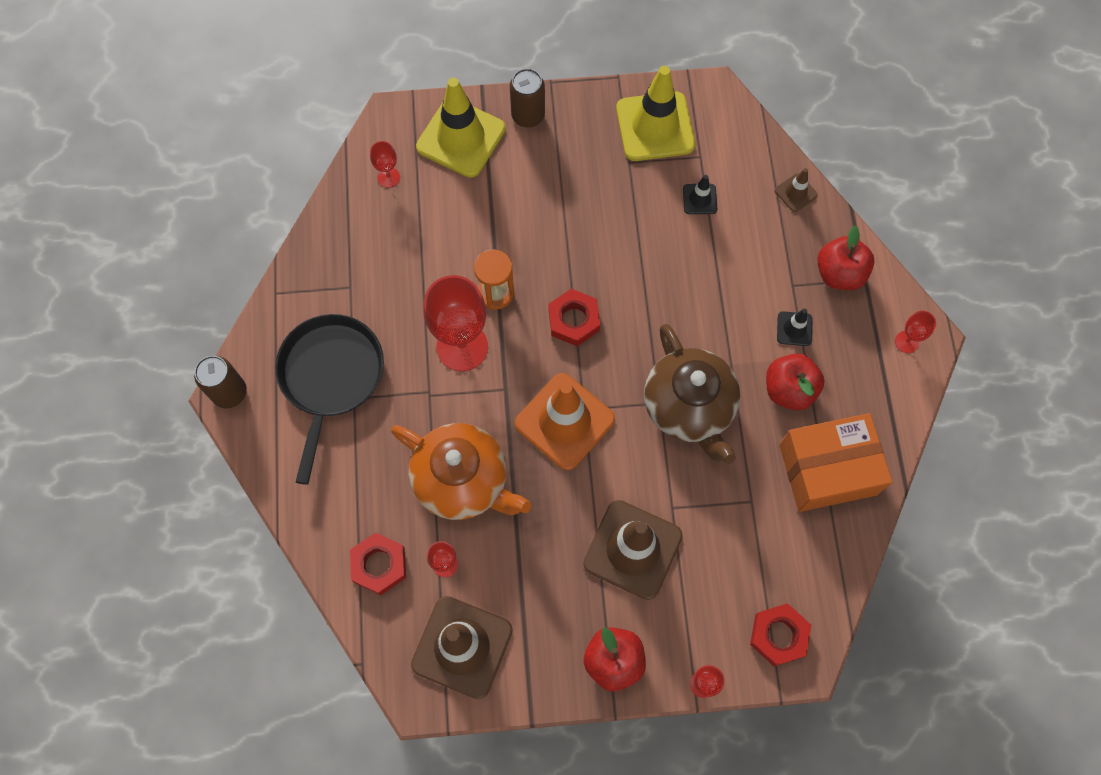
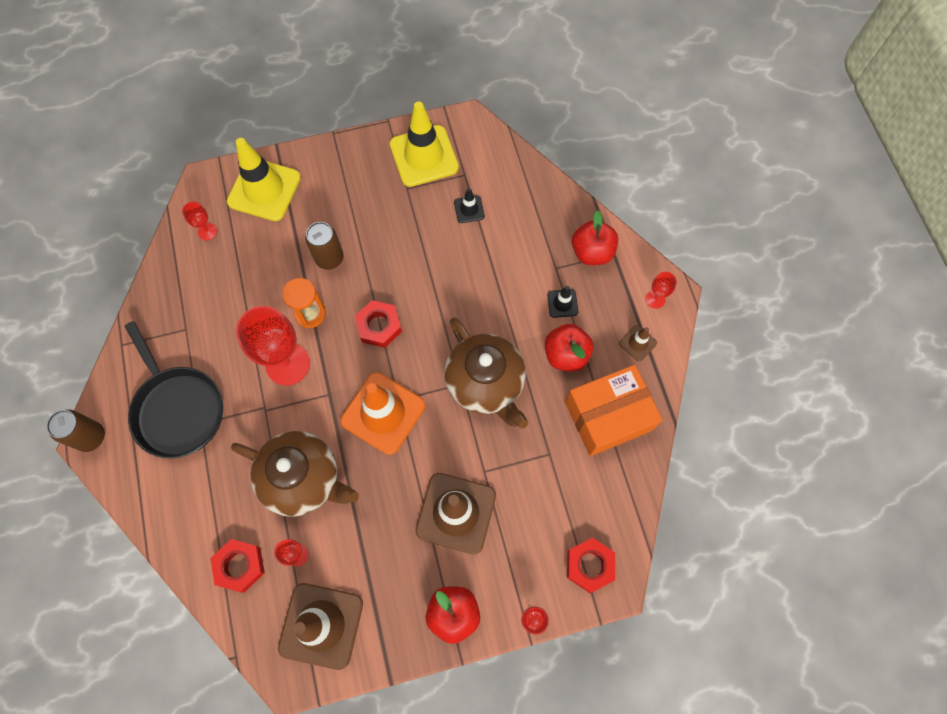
camera: 10 degrees left, 0 degrees up
black pan [275,314,384,485] -> black pan turned 150 degrees clockwise [125,321,223,459]
orange teapot [391,423,531,520] -> brown teapot [231,431,359,517]
brown can [510,68,545,127] -> brown can moved to [305,222,344,270]
brown traffic cone [775,168,818,212] -> brown traffic cone moved to [619,325,657,361]

